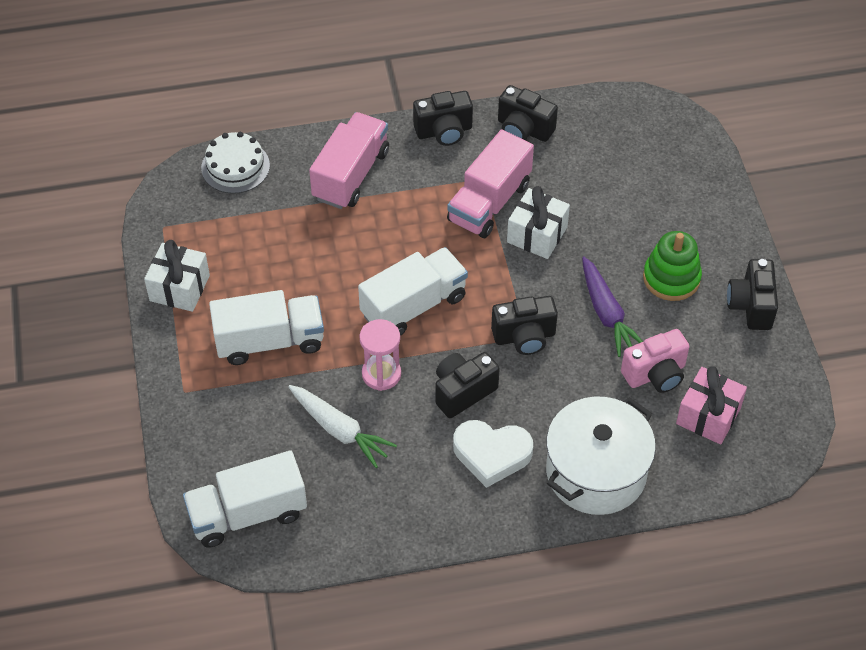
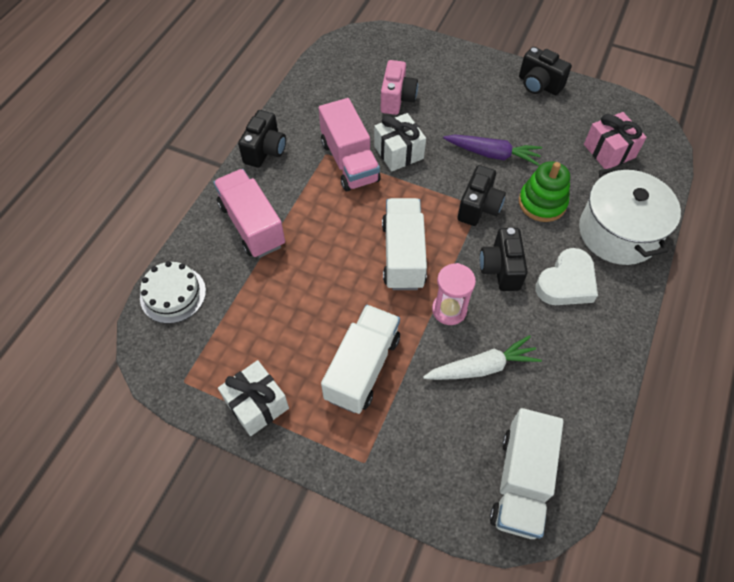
camera: 55 degrees left, 5 degrees up
black camera [498,85,558,142] -> none
pink camera [621,329,690,393] -> pink camera moved to [381,60,418,115]
green stacking toy [643,231,702,301] -> green stacking toy moved to [519,161,570,222]

